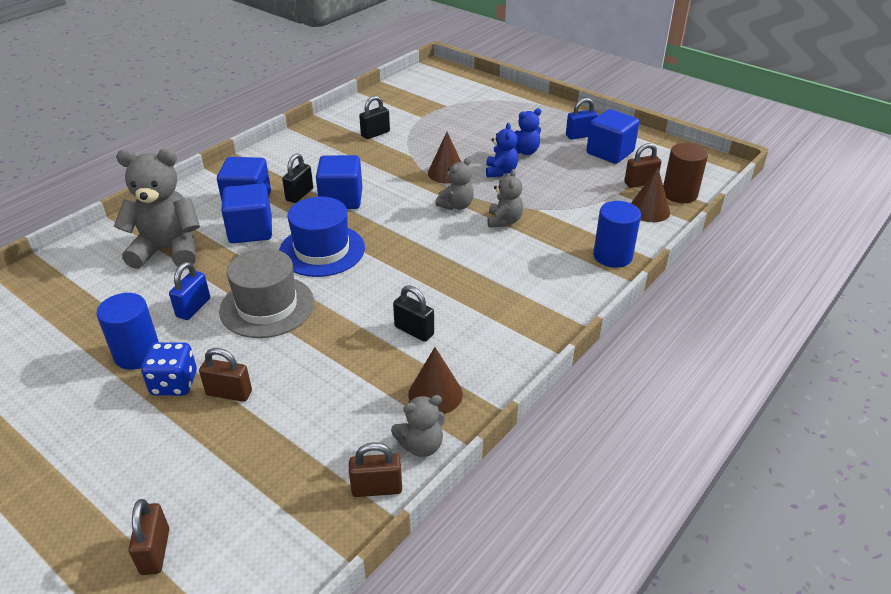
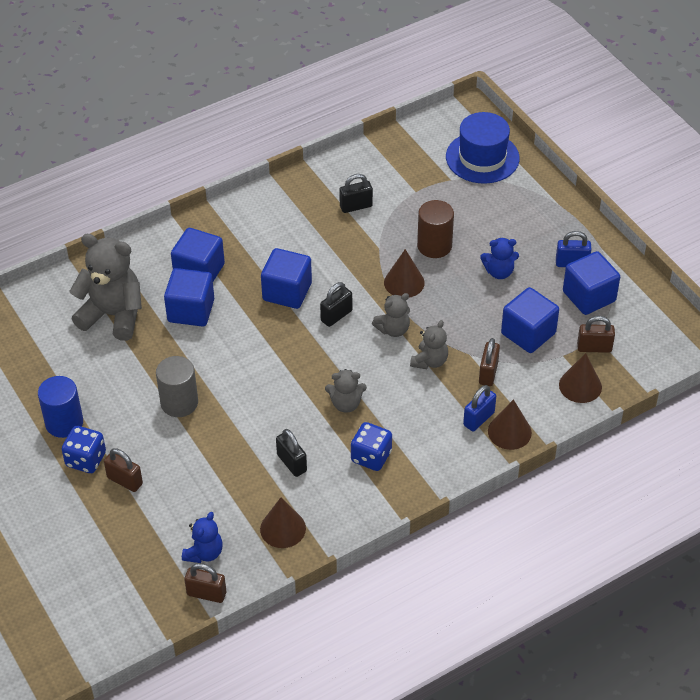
camera: 20 degrees right, 10 degrees up
brown padlock [128,499,169,575] -> brown padlock moved to [479,338,500,386]
blue padlock [169,262,210,320] -> blue padlock moved to [463,385,496,431]
grey hat [219,248,314,338] -> grey cylinder [156,356,198,417]
blue hat [279,197,365,277] -> blue hat moved to [446,112,520,183]
black padlock [282,153,313,203] -> black padlock moved to [320,282,352,327]
grey teddy bear [391,395,445,457] -> grey teddy bear moved to [325,369,367,413]
blue teddy bear [486,123,518,178] -> blue teddy bear moved to [182,512,223,563]
blue cylinder [593,201,641,268] -> brown cone [488,399,532,450]
brown cylinder [663,143,708,203] -> brown cylinder moved to [417,200,454,258]
none -> blue dice [351,422,392,471]
none -> blue cube [501,287,559,353]

